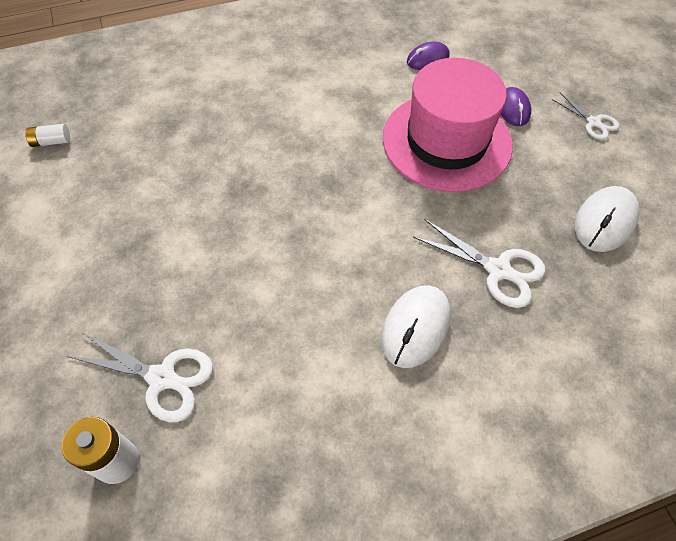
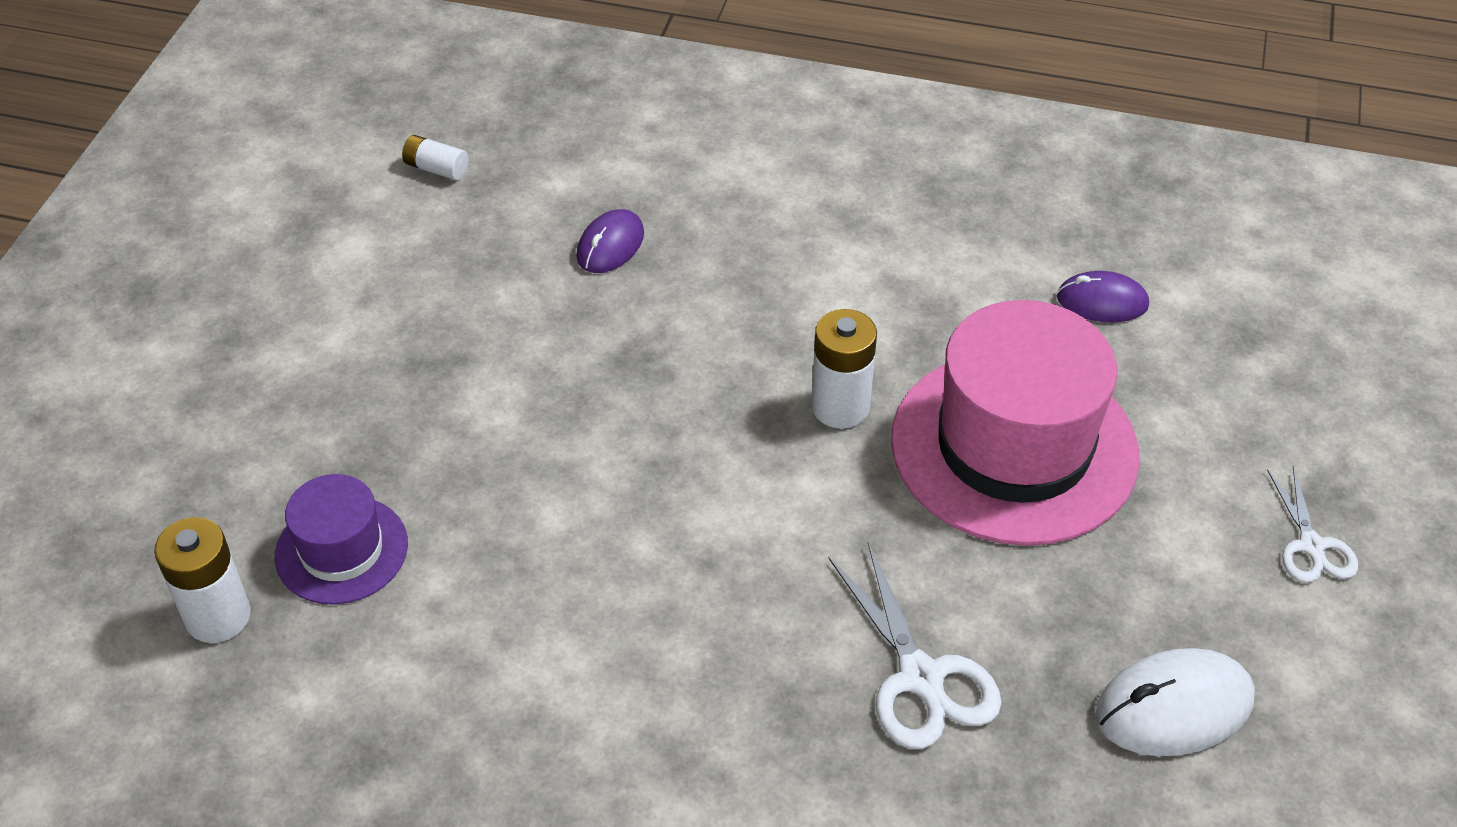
camera: 35 degrees right, 10 degrees down
white scissors [67,332,213,422] -> purple hat [275,474,408,605]
white mouse [381,285,451,368] -> none
purple mouse [501,87,531,126] -> purple mouse moved to [576,209,644,273]
none -> white battery [811,309,877,429]

